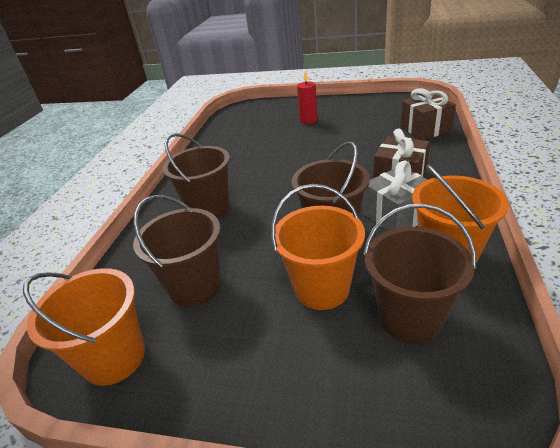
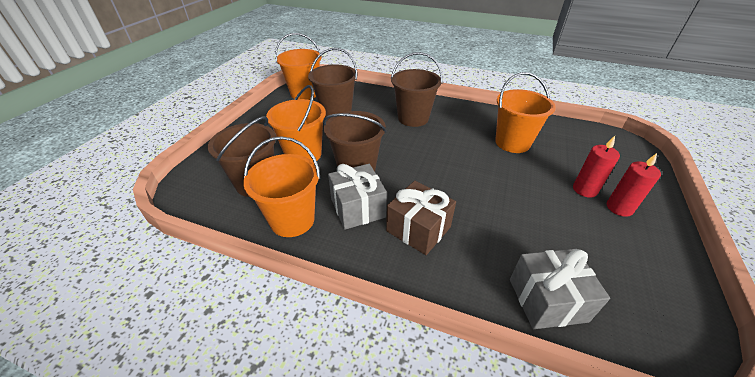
camera: 95 degrees right, 5 degrees up
brown gift [401,88,456,140] -> grey gift [510,249,610,329]
none -> orange bucket [495,72,556,153]
none -> red candle [607,153,661,217]

